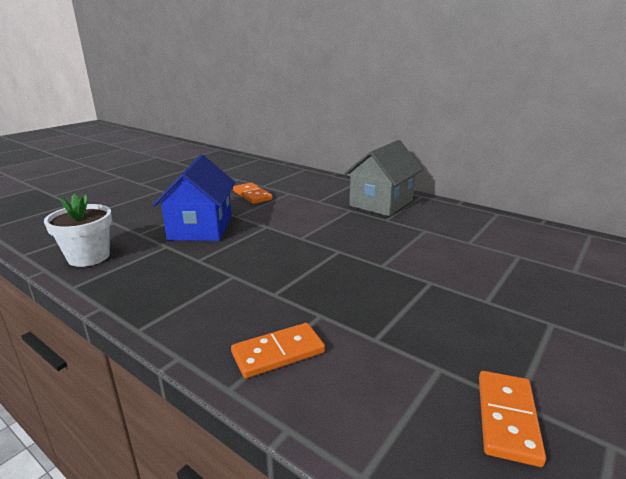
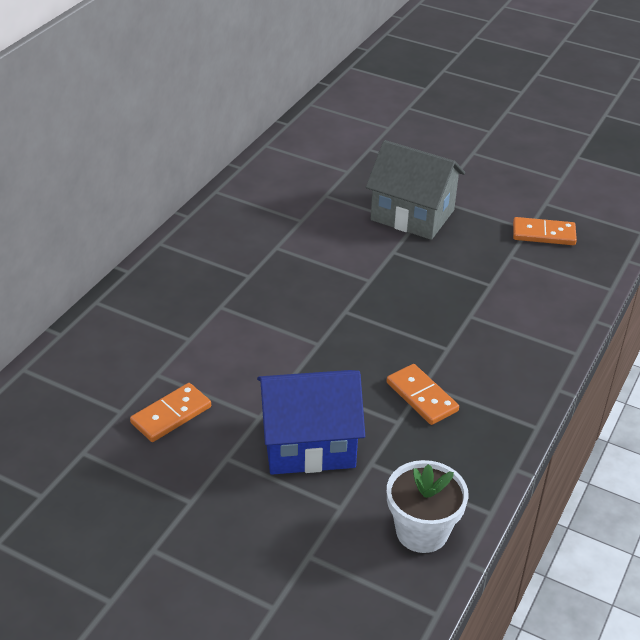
camera: 100 degrees left, 15 degrees up
orange domino [231,323,325,378] -> orange domino moved to [386,364,459,425]
grey house [344,140,423,216] -> grey house moved to [366,140,465,240]

